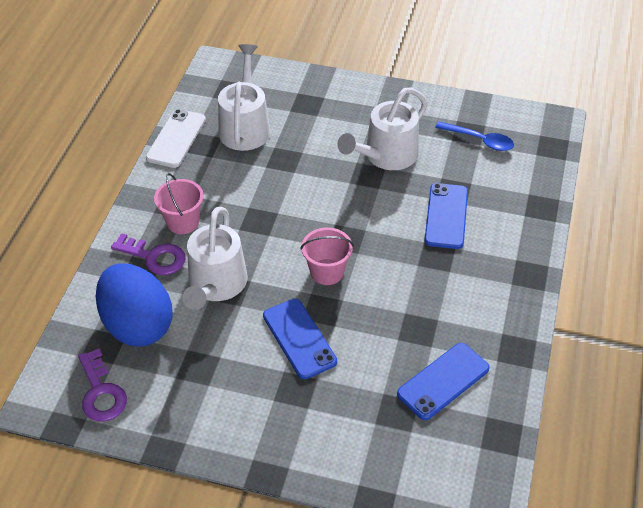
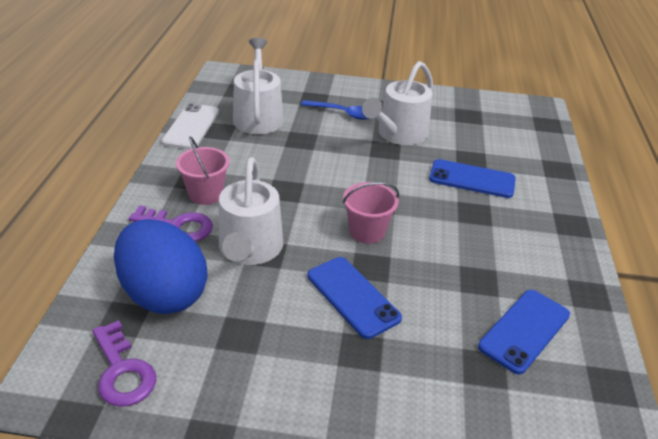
camera: 10 degrees left, 10 degrees down
blue phone [424,183,468,249] -> blue phone turned 75 degrees counterclockwise [429,159,516,198]
blue spoon [435,121,514,151] -> blue spoon moved to [301,100,370,120]

